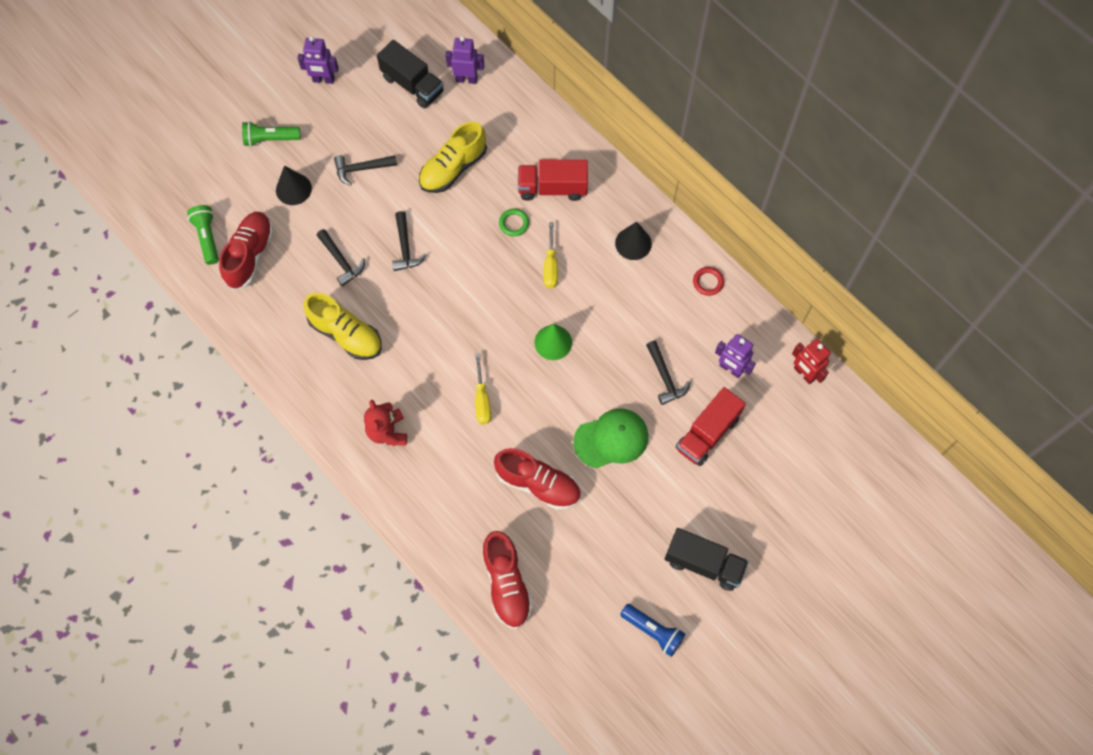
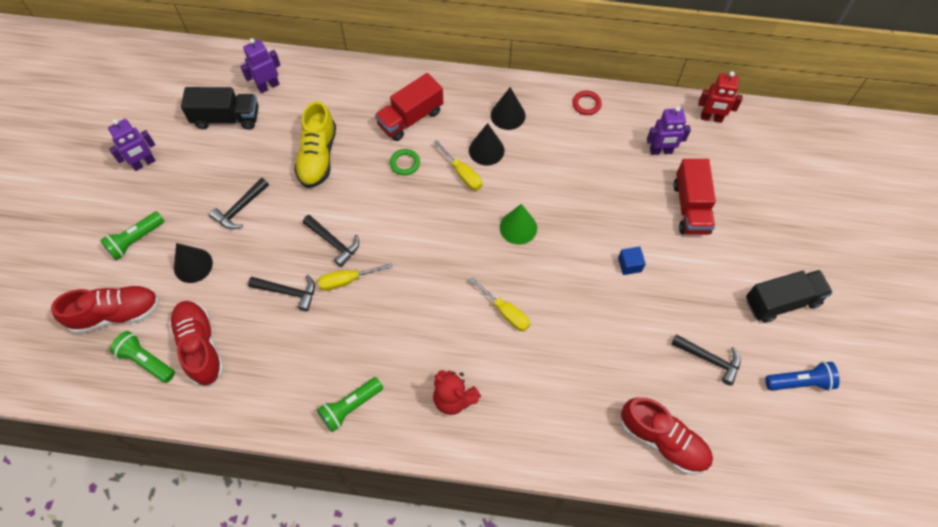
camera: 40 degrees left, 5 degrees down
yellow shoe [304,293,382,360] -> none
red shoe [494,448,581,510] -> red shoe moved to [51,285,160,334]
green cap [573,408,648,468] -> blue cube [618,246,646,275]
black hammer [646,341,691,405] -> black hammer moved to [671,334,741,386]
none -> green flashlight [317,377,383,432]
none -> yellow screwdriver [318,263,393,291]
none -> black cone [469,123,504,165]

